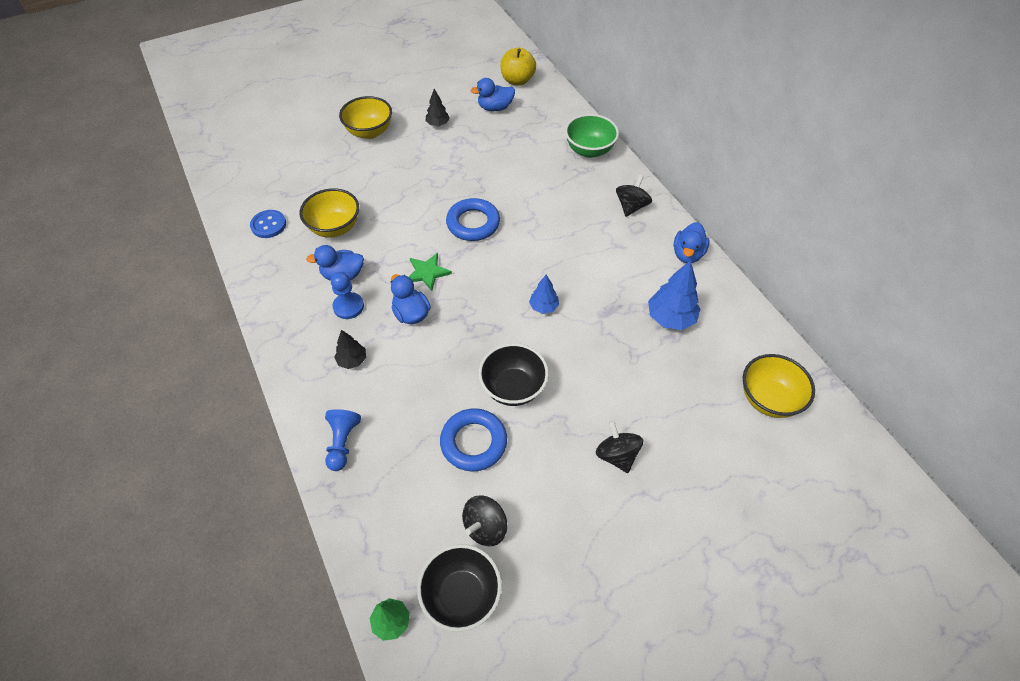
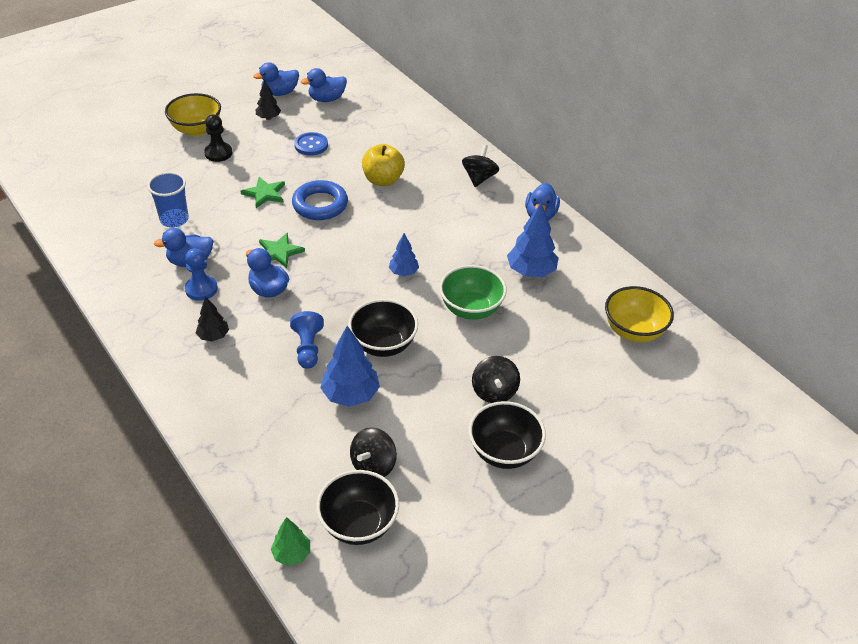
camera: 10 degrees left, 10 degrees down
blue button [250,210,286,238] -> blue button moved to [294,132,328,155]
yellow bowl [300,188,359,238] -> blue cup [147,172,189,227]
blue pawn [325,409,361,471] -> blue pawn moved to [290,311,324,369]
blue ring [440,408,507,472] -> blue tree [320,326,380,407]
yellow apple [500,48,536,86] -> yellow apple moved to [362,144,405,186]
green bowl [565,114,619,158] -> green bowl moved to [439,265,507,320]
black spinning top [596,421,643,473] -> black spinning top turned 150 degrees counterclockwise [472,356,520,403]
none -> black pawn [204,115,232,162]
none -> green star [241,177,285,208]
none -> blue duck [253,62,299,96]
none -> black bowl [469,401,546,469]

